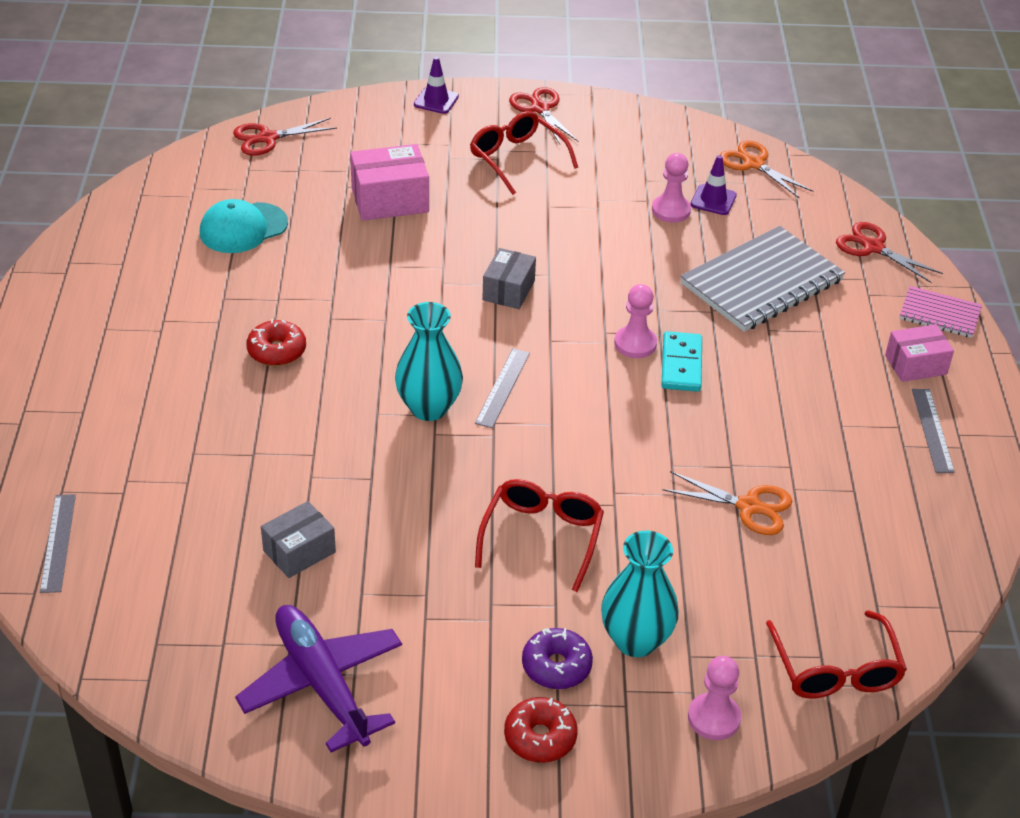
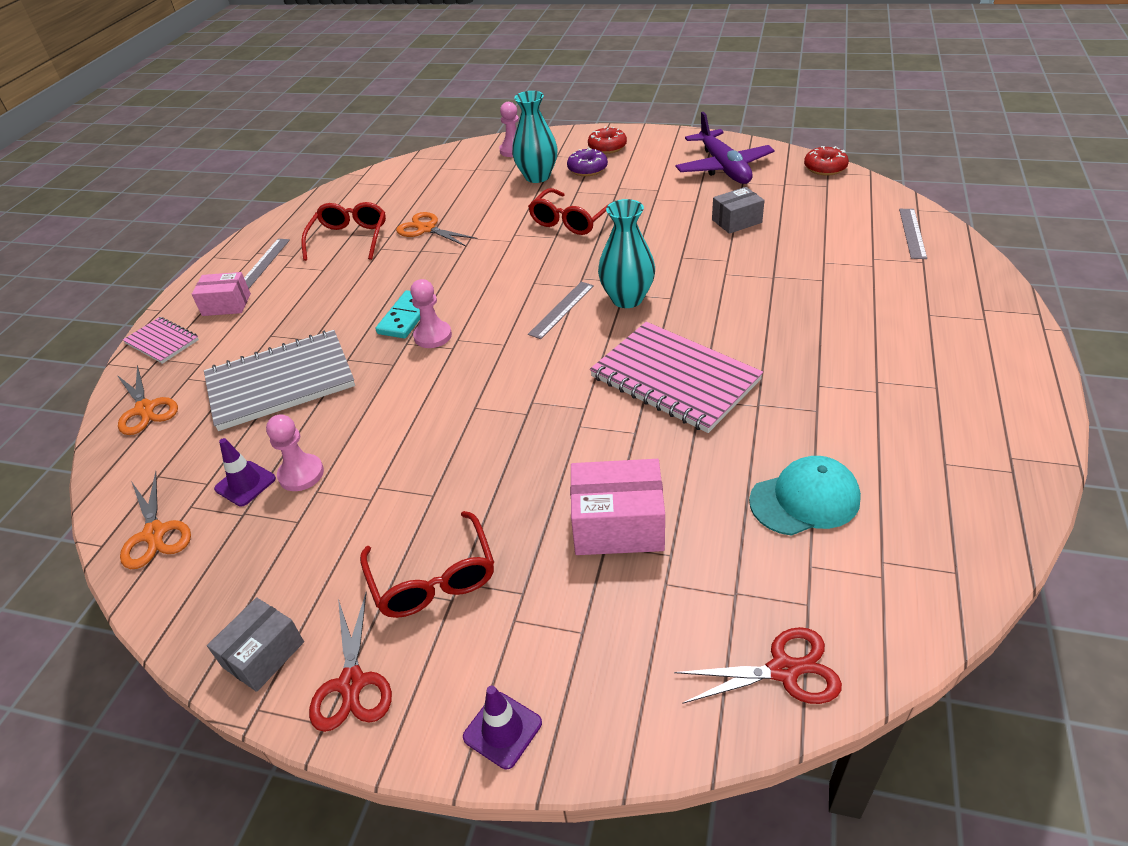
camera: 160 degrees left, 0 degrees up
red donut [247,319,306,366] -> red donut moved to [804,146,849,176]
grey box [482,248,536,309] -> grey box moved to [207,597,304,692]
red glasses [766,610,907,699] -> red glasses moved to [301,202,386,261]
red scissors [836,222,943,283] -> orange scissors [117,365,178,435]
none -> pink notebook [590,322,763,433]

